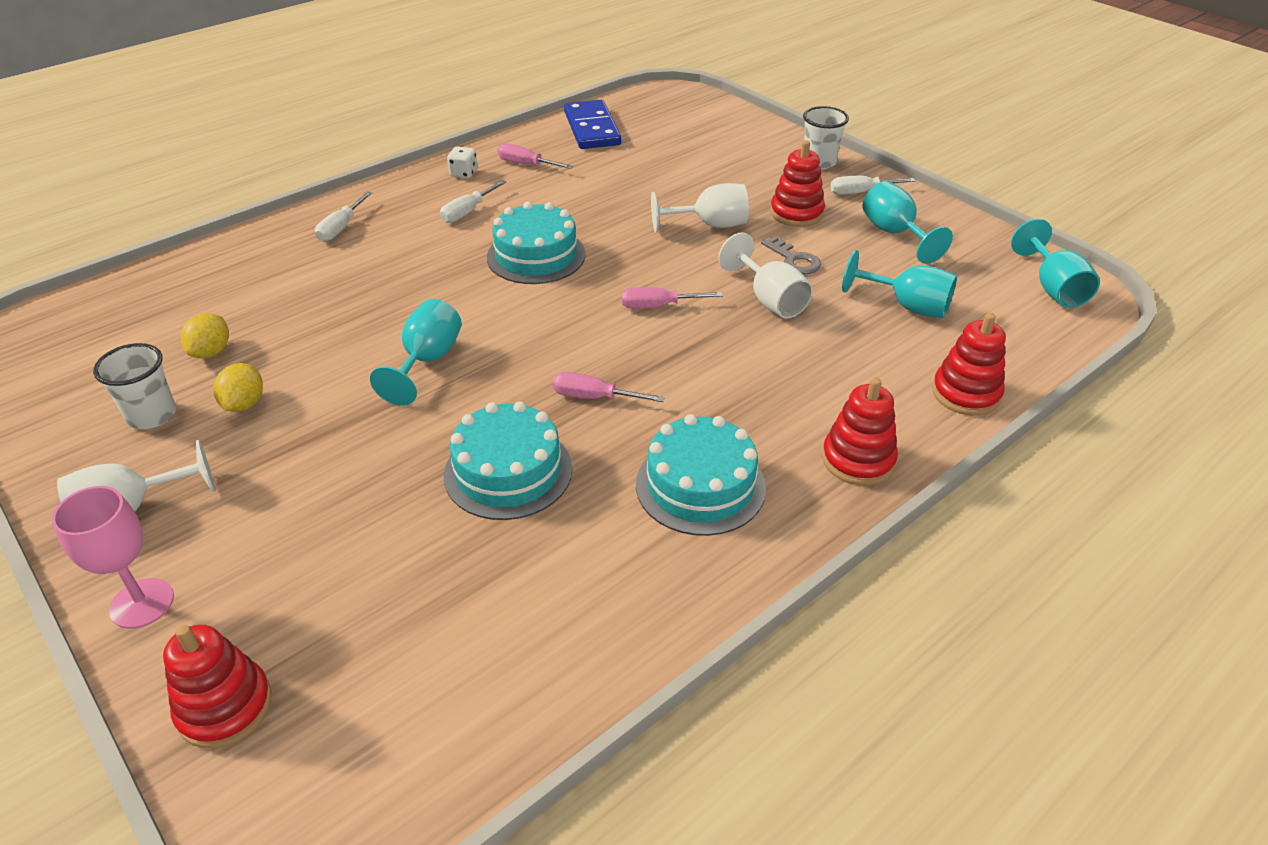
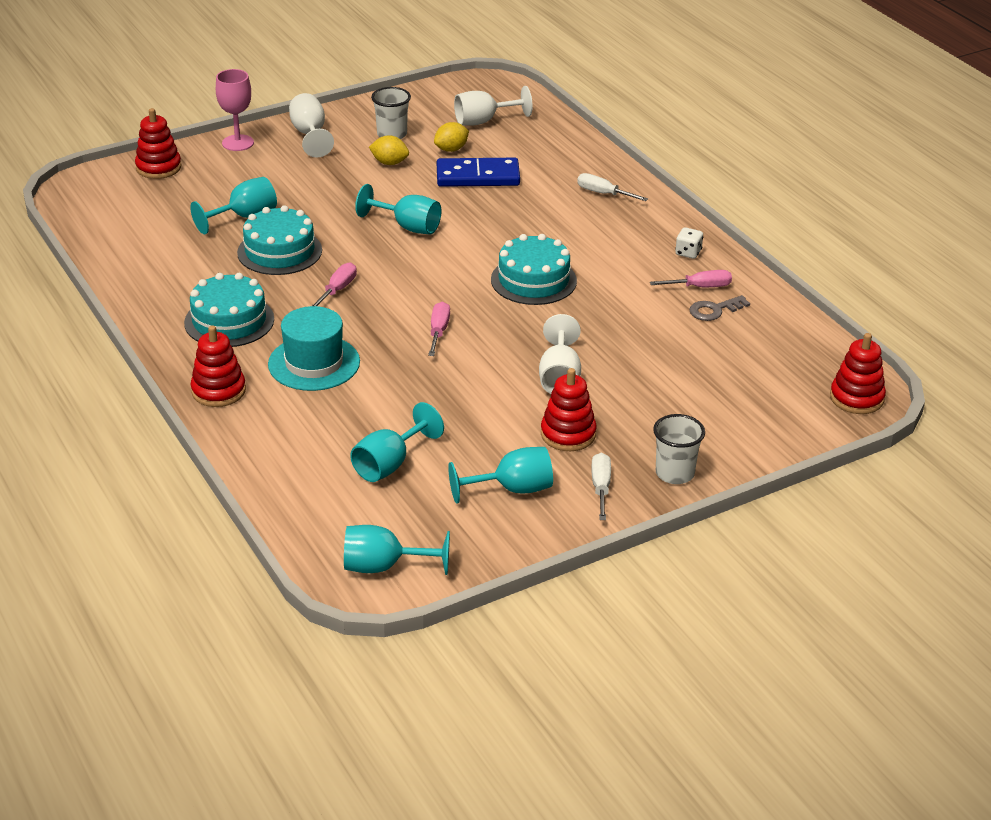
camera: 100 degrees right, 5 degrees down
yellow lemon [181,313,229,358] -> yellow lemon turned 60 degrees counterclockwise [434,122,469,152]
white screwdriver [440,180,507,223] -> none
pink screwdriver [497,143,573,169] -> pink screwdriver turned 45 degrees clockwise [650,270,732,287]
blue domino [564,100,621,149] -> blue domino moved to [437,158,520,187]
white goblet [718,232,813,318] -> white goblet moved to [454,86,533,125]
grey key [761,236,821,274] -> grey key moved to [690,295,750,321]
red stacking toy [932,313,1006,416] -> red stacking toy moved to [830,333,886,414]
none -> turquoise goblet [190,177,277,234]
none -> turquoise hat [268,306,360,391]

